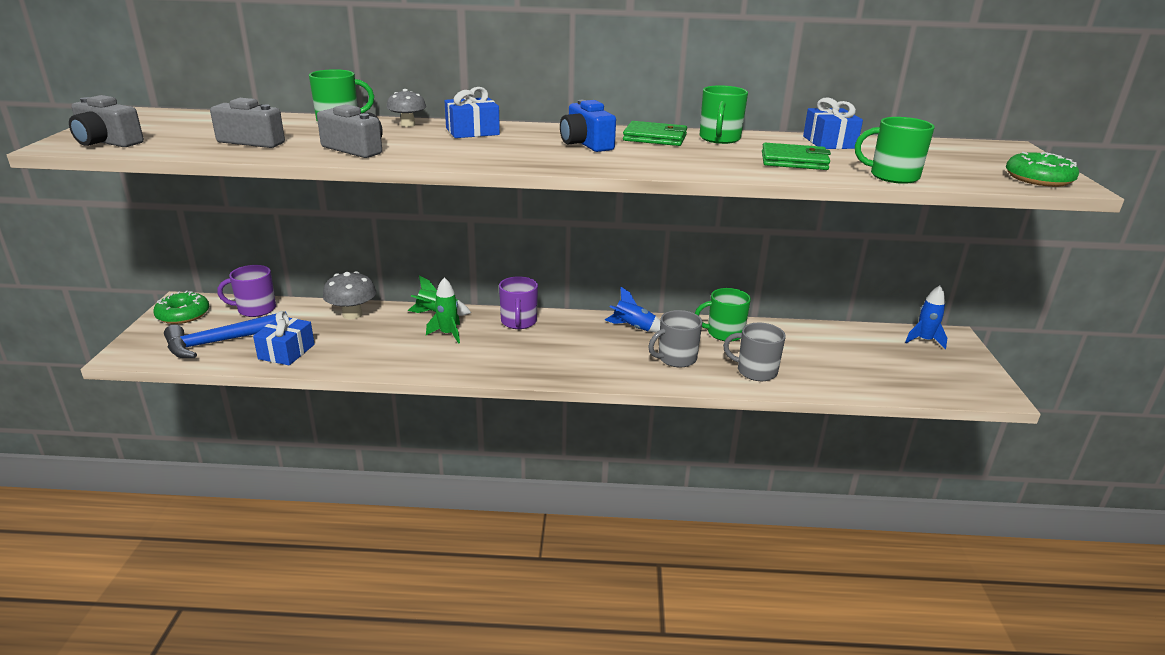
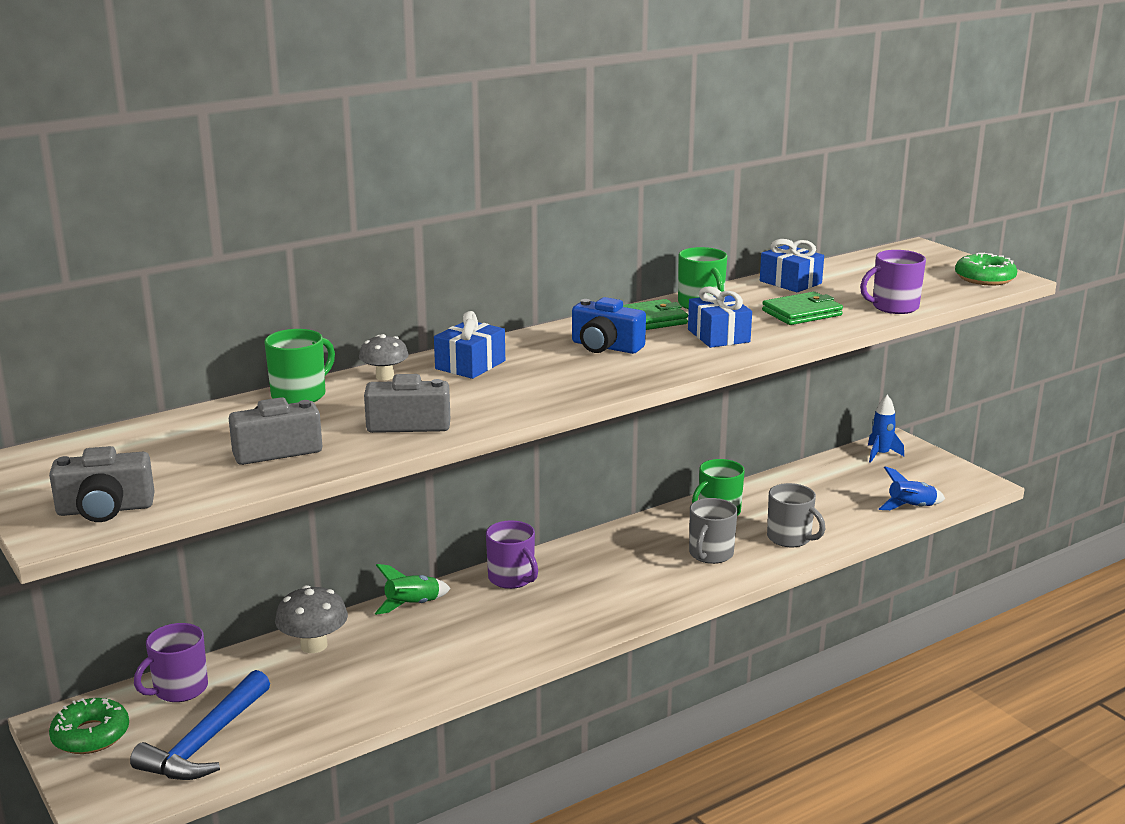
camera: 35 degrees left, 5 degrees down
blue gift [253,311,315,365] -> blue gift moved to [688,286,752,348]
green rocket [426,277,460,344] -> none
blue rocket [605,287,660,333] -> blue rocket moved to [879,466,945,510]
grey mug [723,323,786,381] -> grey mug turned 120 degrees counterclockwise [767,483,825,547]
green mug [855,117,935,184] -> purple mug [860,250,926,314]

